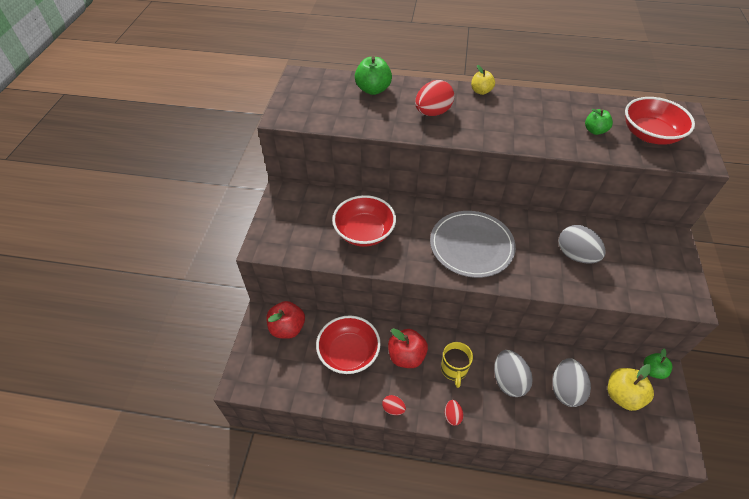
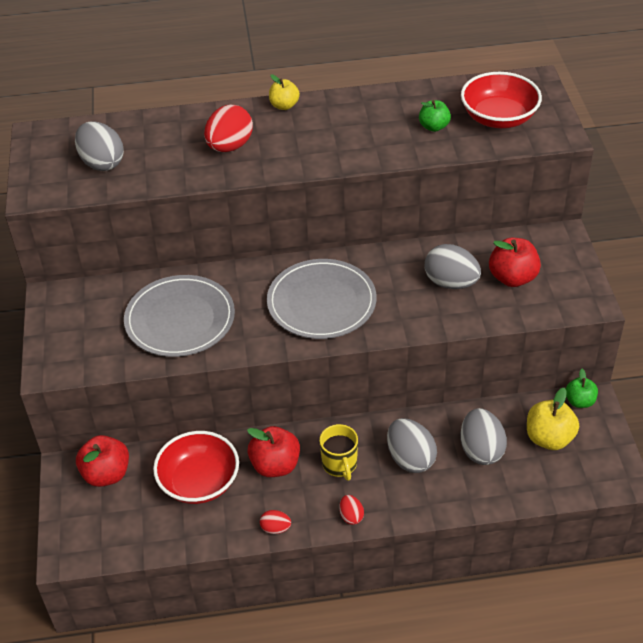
camera: 15 degrees left, 5 degrees down
red bowl [332,195,396,247] -> grey plate [124,275,235,357]
green apple [355,56,392,95] -> none
none -> grey egg [75,121,124,171]
none -> red apple [489,238,541,287]

